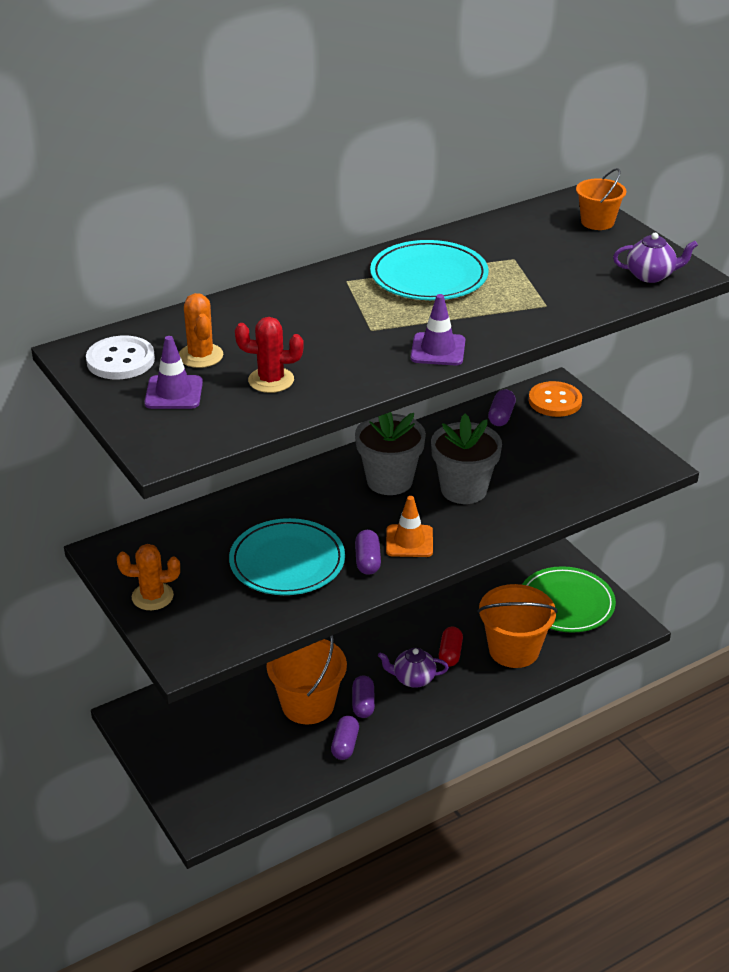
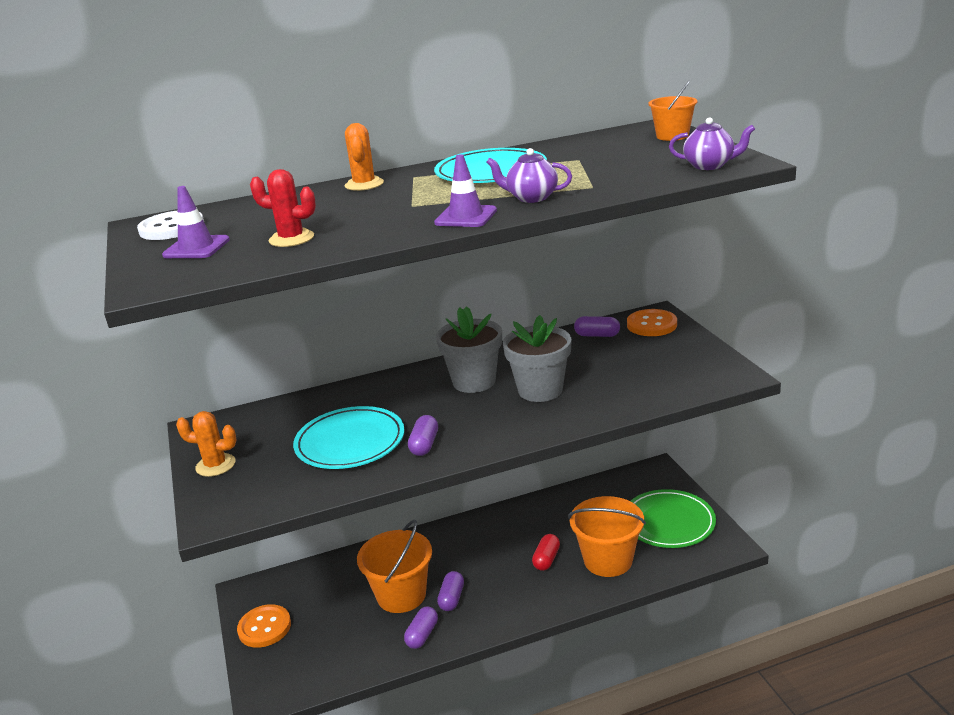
camera: 15 degrees right, 10 degrees down
orange cactus [179,293,223,368] -> orange cactus moved to [345,123,384,191]
purple teapot [378,648,449,688] -> purple teapot moved to [486,148,572,203]
orange traffic cone [386,496,433,557] -> none
purple capsule [488,389,516,426] -> purple capsule turned 75 degrees clockwise [574,316,620,337]
none -> orange button [237,604,291,648]

